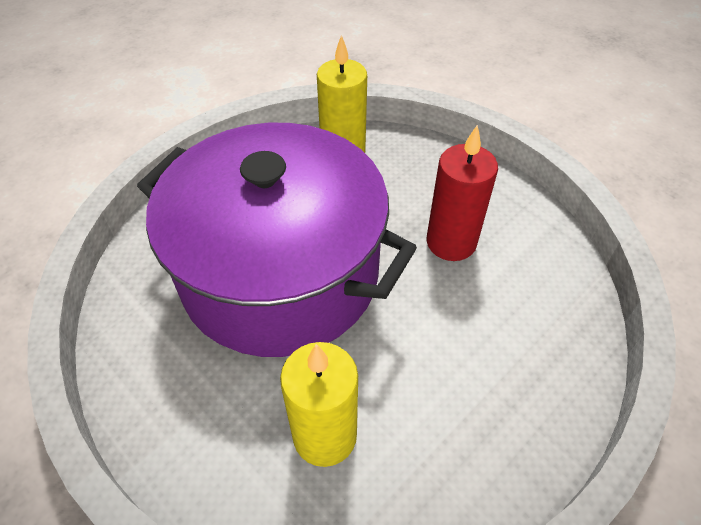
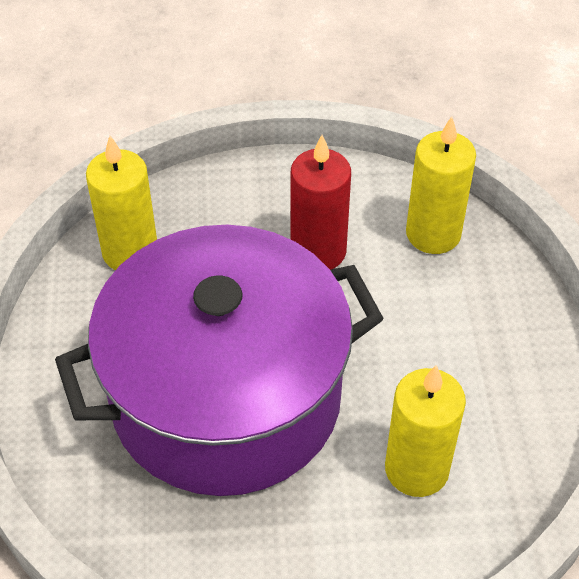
camera: 50 degrees left, 0 degrees up
none -> yellow candle [406,116,476,254]

